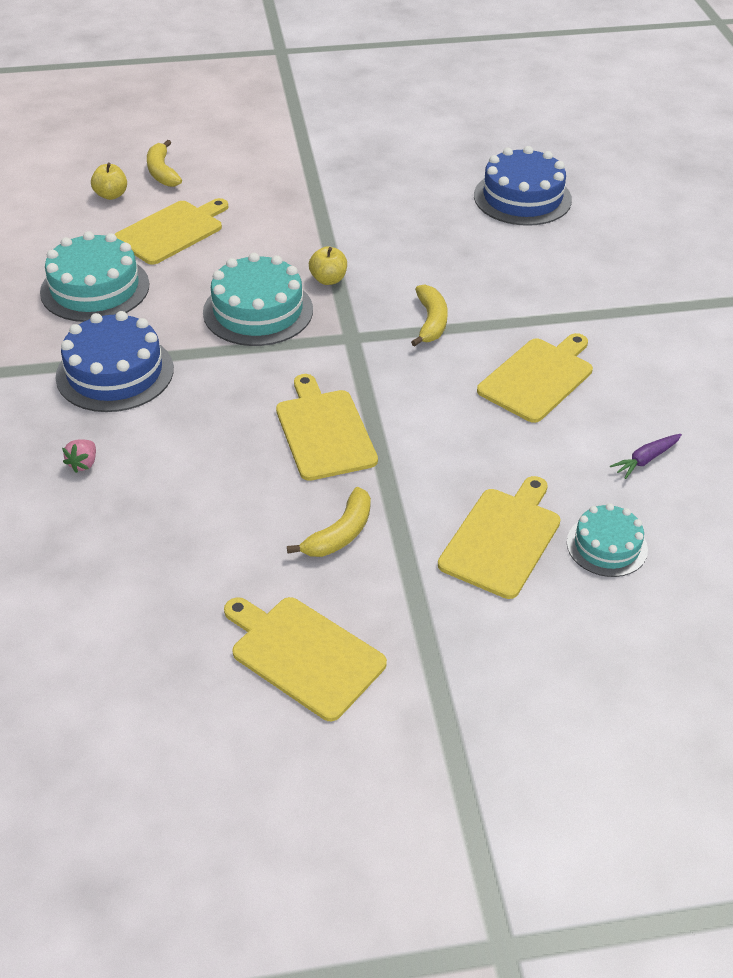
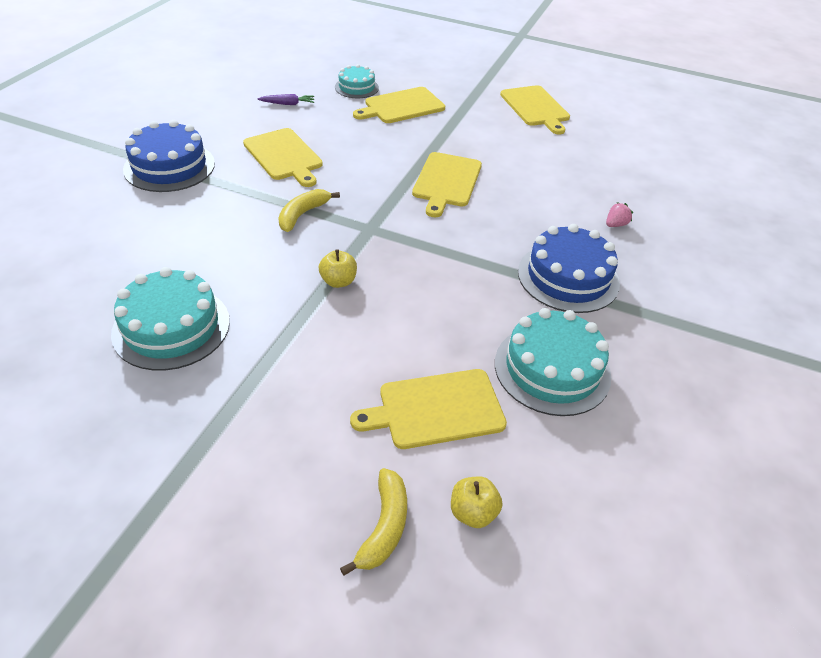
camera: 150 degrees left, 0 degrees up
turquoise cake [203,253,313,346] -> turquoise cake moved to [111,267,230,371]
yellow banana [287,487,371,557] -> none
blue cake [474,146,572,226] -> blue cake moved to [123,120,215,192]
yellow cutting board [477,333,593,423] -> yellow cutting board turned 105 degrees counterclockwise [243,128,323,187]

